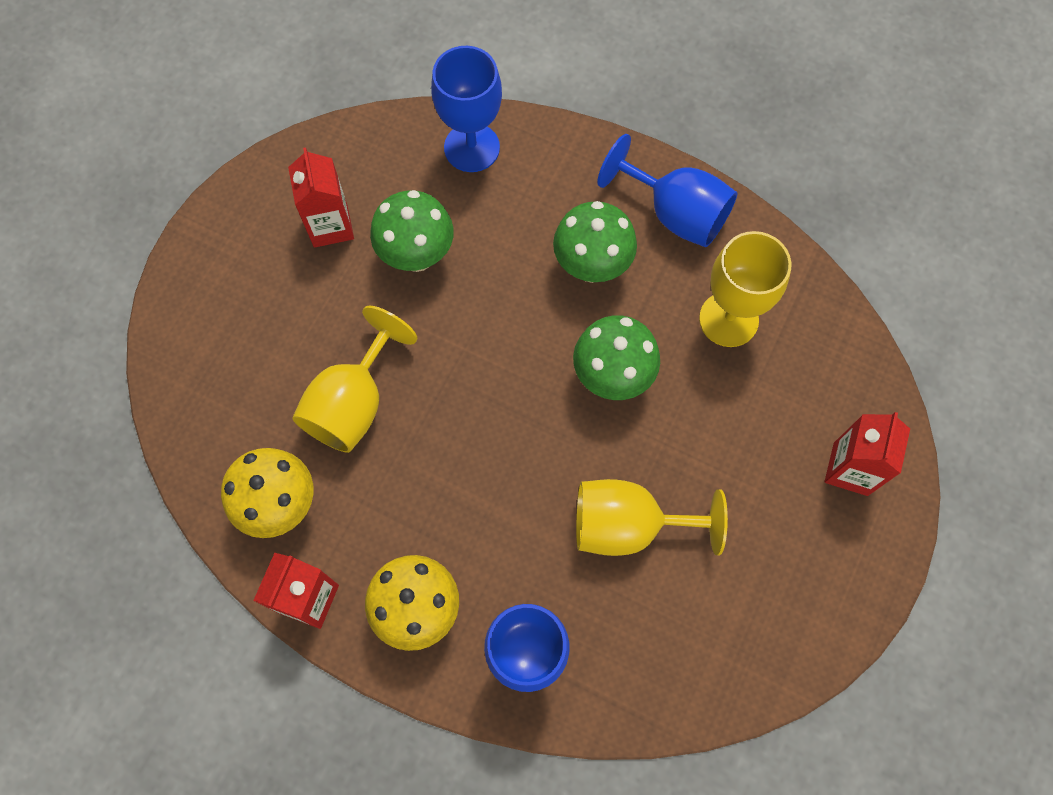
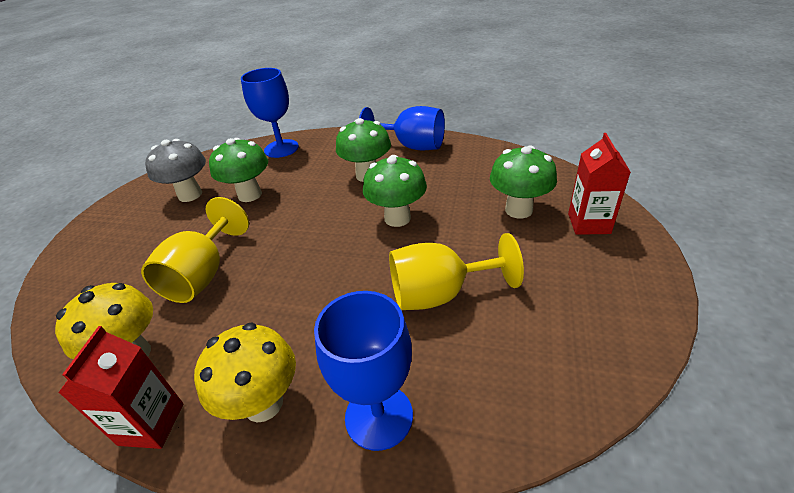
camera: 10 degrees left, 30 degrees down
red carton [288,147,354,248] -> grey mushroom [145,139,206,202]
yellow goblet [699,231,791,347] -> none
none -> green mushroom [490,145,557,219]

